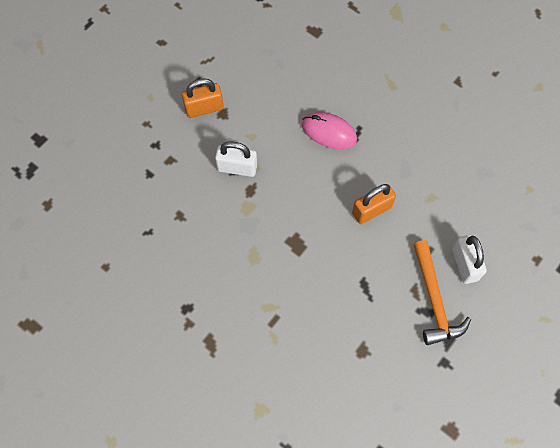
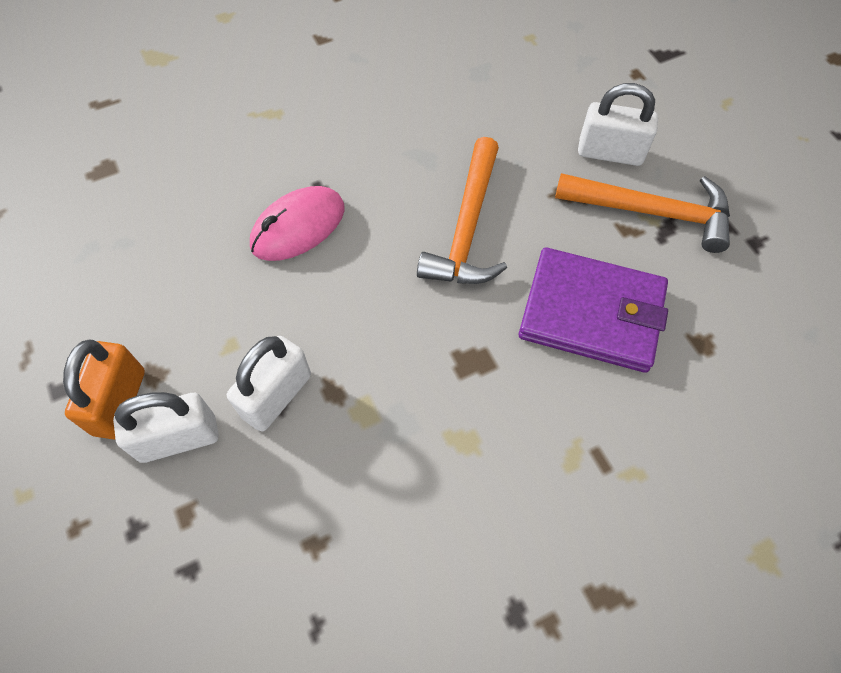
camera: 65 degrees left, 5 degrees down
orange padlock [352,184,396,224] -> orange hammer [417,137,507,284]
none -> white padlock [113,392,219,463]
none -> purple wallet [519,247,668,373]

